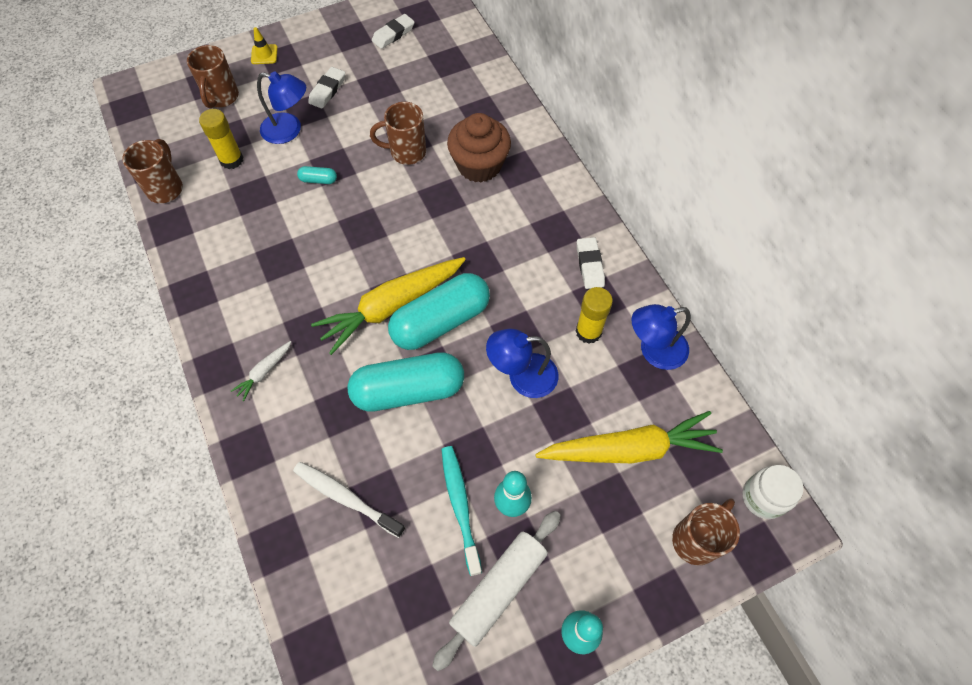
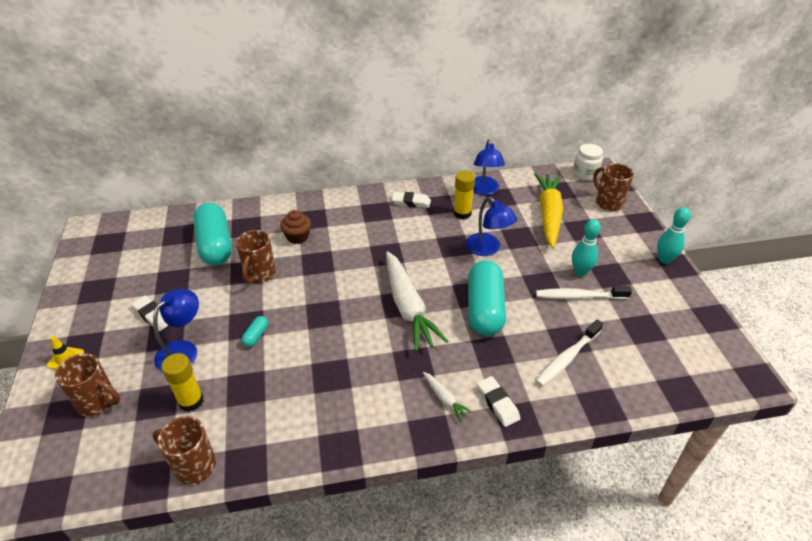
camera: 75 degrees left, 20 degrees down
yellow carrot [311,257,466,355] -> white carrot [386,251,448,351]
white eraser [372,14,415,49] -> white eraser moved to [477,376,520,427]
turquoise capsule [388,273,490,350] -> turquoise capsule moved to [193,203,232,265]
white rolling pin [432,511,561,671] -> none
turquoise toothbrush [441,446,482,576] -> white toothbrush [536,286,632,300]
brown cupcake [447,113,511,183] -> brown cupcake [280,210,311,244], size x0.61
blue lamp [486,329,558,398] -> blue lamp turned 45 degrees counterclockwise [466,197,517,256]

